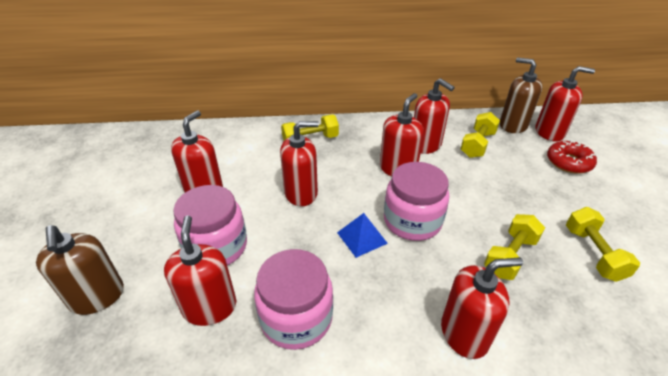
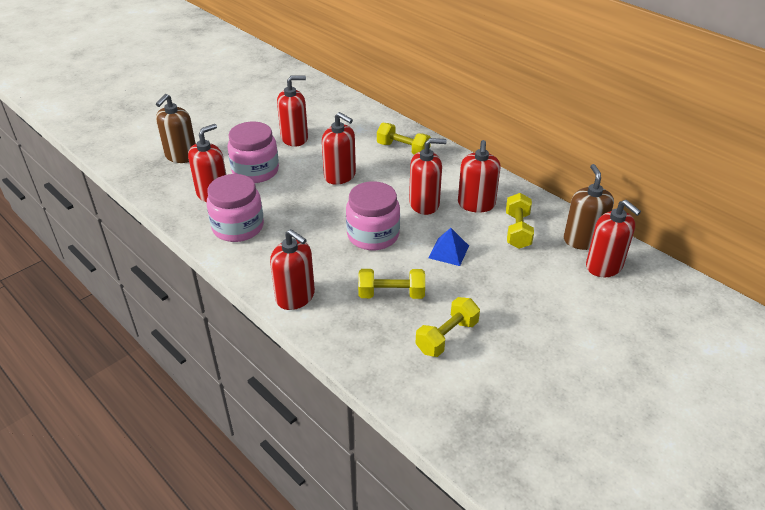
camera: 50 degrees right, 0 degrees up
blue pyramid [337,213,388,258] -> blue pyramid moved to [429,228,469,266]
yellow dumbbell [461,112,500,158] -> yellow dumbbell turned 75 degrees counterclockwise [506,193,534,249]
red donut [547,140,597,174] -> none

